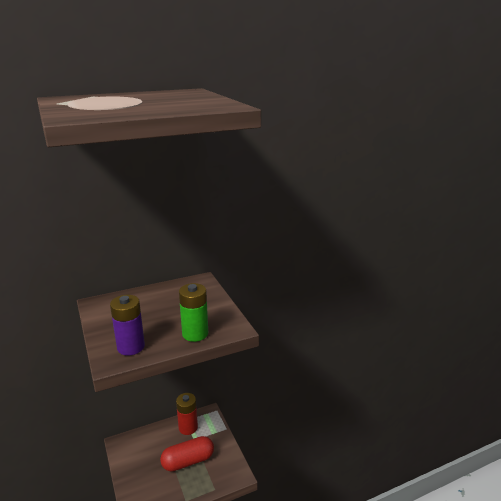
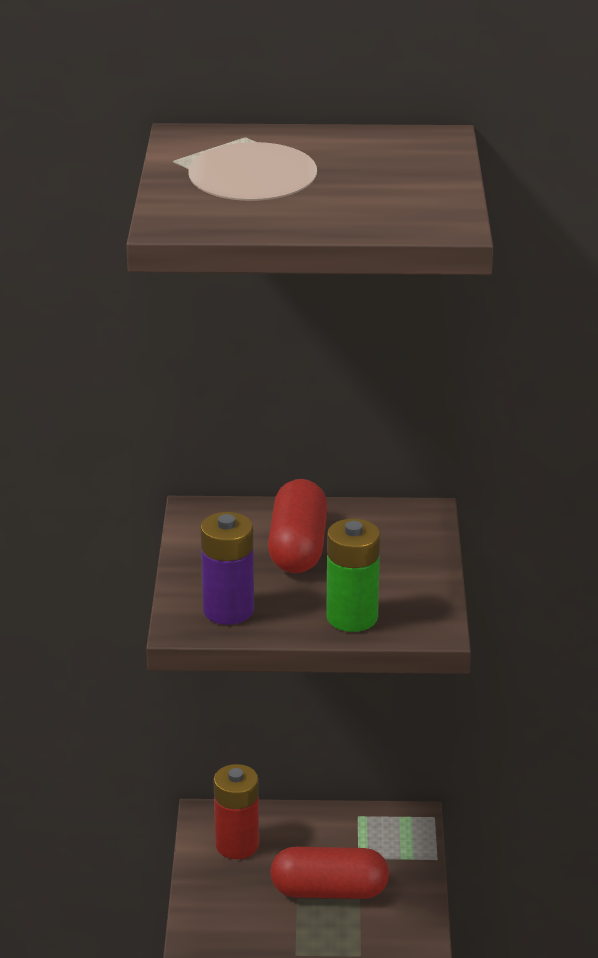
camera: 25 degrees right, 5 degrees up
red battery [176,393,198,435] -> red battery moved to [214,764,259,859]
none -> red capsule [268,479,328,573]

